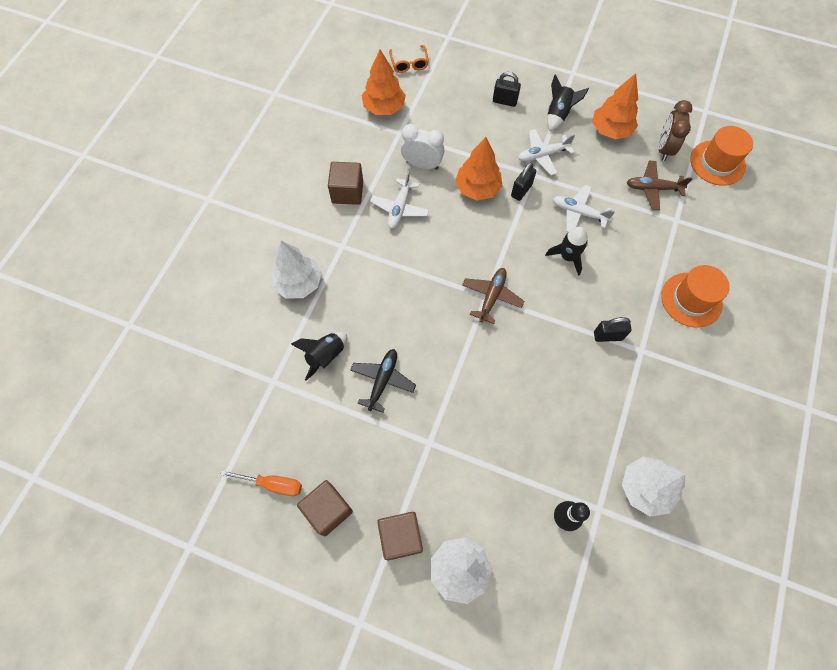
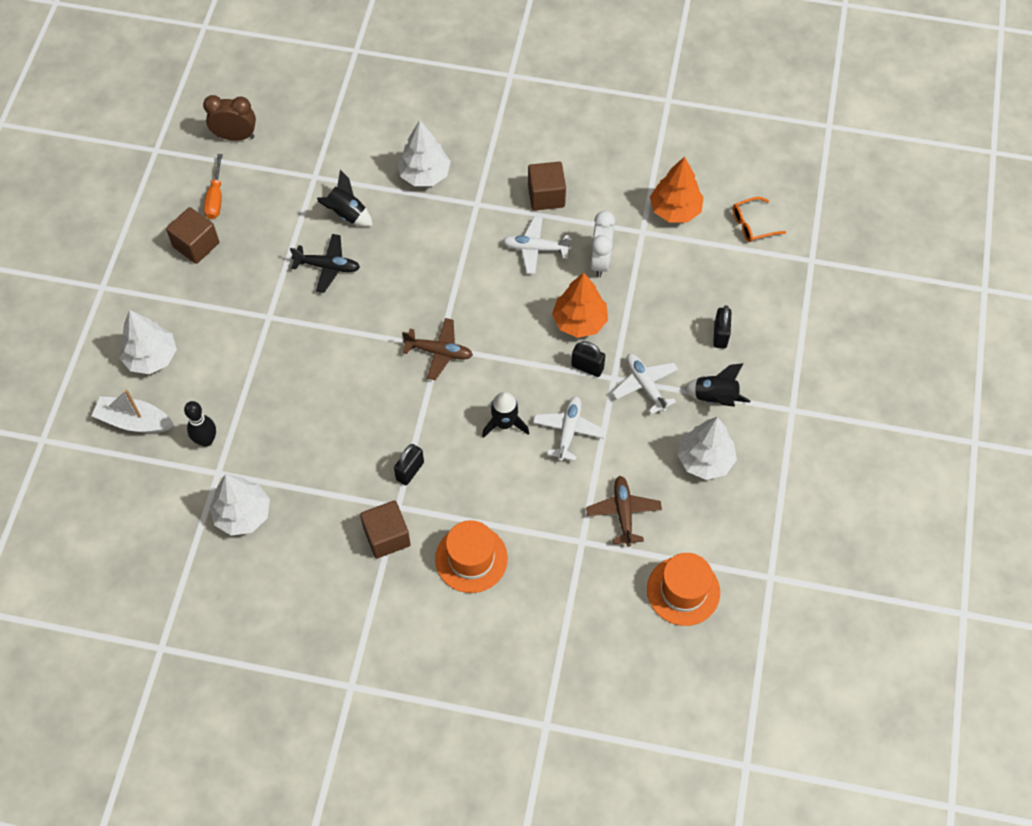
camera: 80 degrees right, 5 degrees down
brown cube [377,512,423,560] -> brown cube moved to [360,501,411,559]
orange tree [592,73,638,139] -> white tree [677,417,737,480]
black padlock [594,317,631,342] -> black padlock turned 45 degrees clockwise [394,444,424,485]
brown clock [659,100,692,161] -> brown clock moved to [203,95,256,141]
none -> white boat [91,390,174,433]

